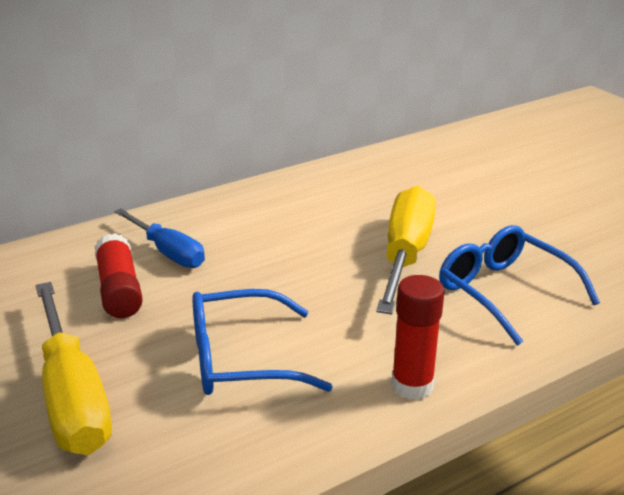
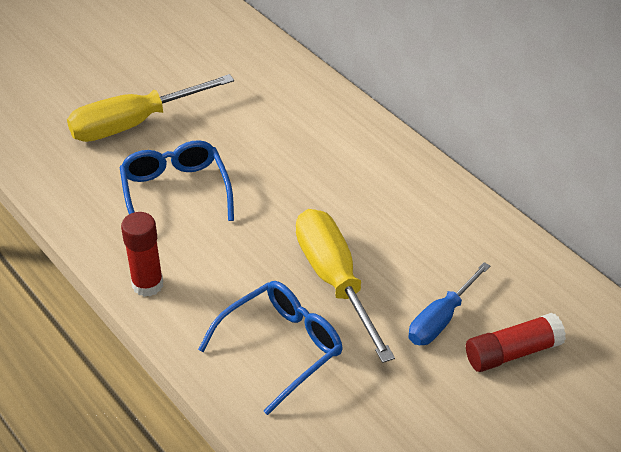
camera: 85 degrees right, 15 degrees up
red glue stick [95,233,143,318] -> red glue stick moved to [466,313,566,372]
blue screwdriver [114,209,205,268] -> blue screwdriver moved to [409,262,490,345]
yellow screwdriver [376,186,436,314] -> yellow screwdriver turned 120 degrees counterclockwise [296,209,395,363]

